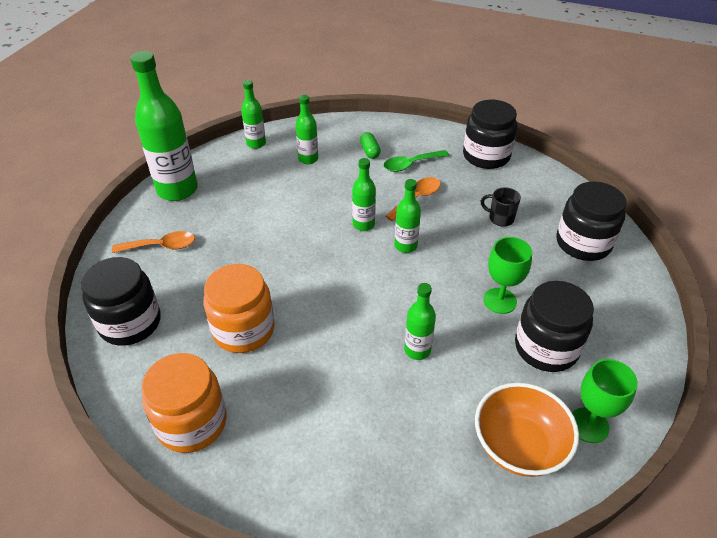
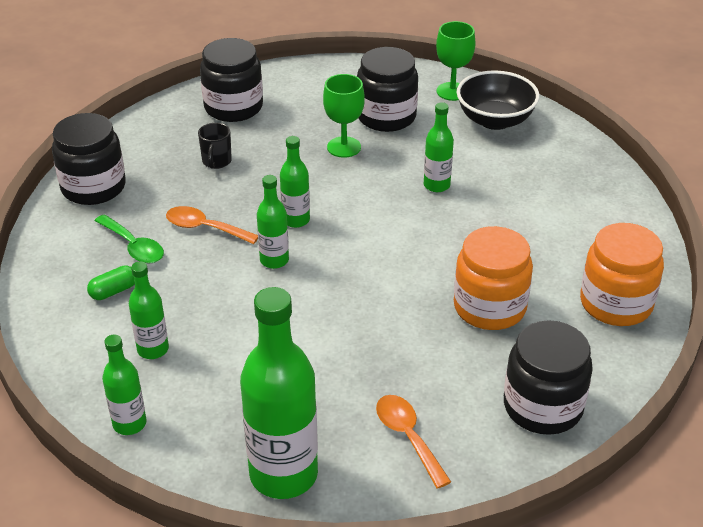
camera: 110 degrees left, 5 degrees down
orange bowl [475,382,579,477] -> black bowl [457,70,540,130]

